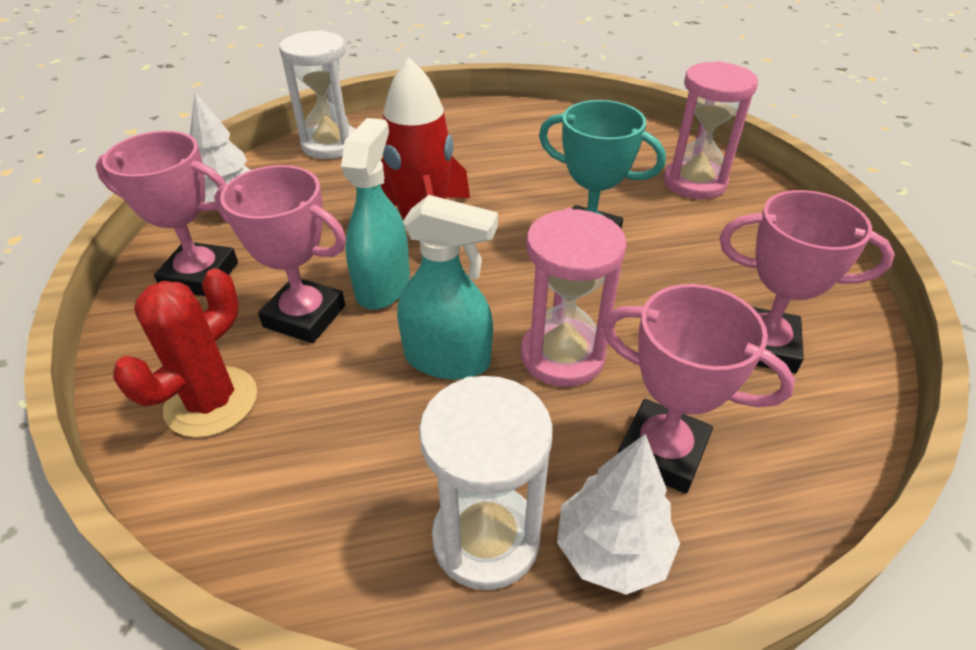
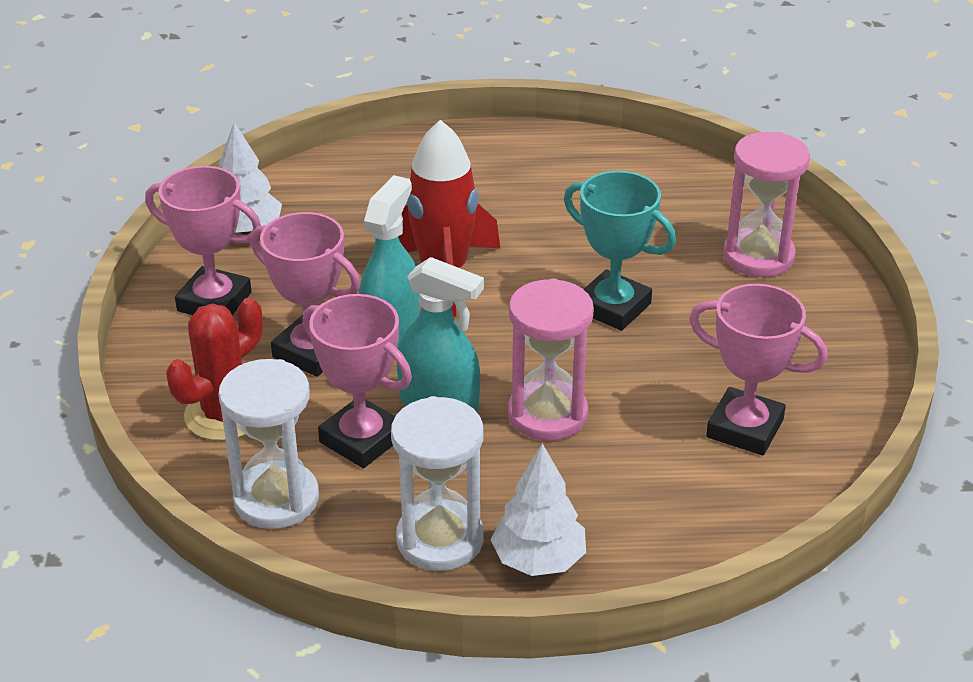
camera: 10 degrees right, 5 degrees down
white hourglass [279,30,356,159] -> white hourglass moved to [219,359,319,529]
pink trophy [602,284,795,494] -> pink trophy moved to [302,294,412,468]

